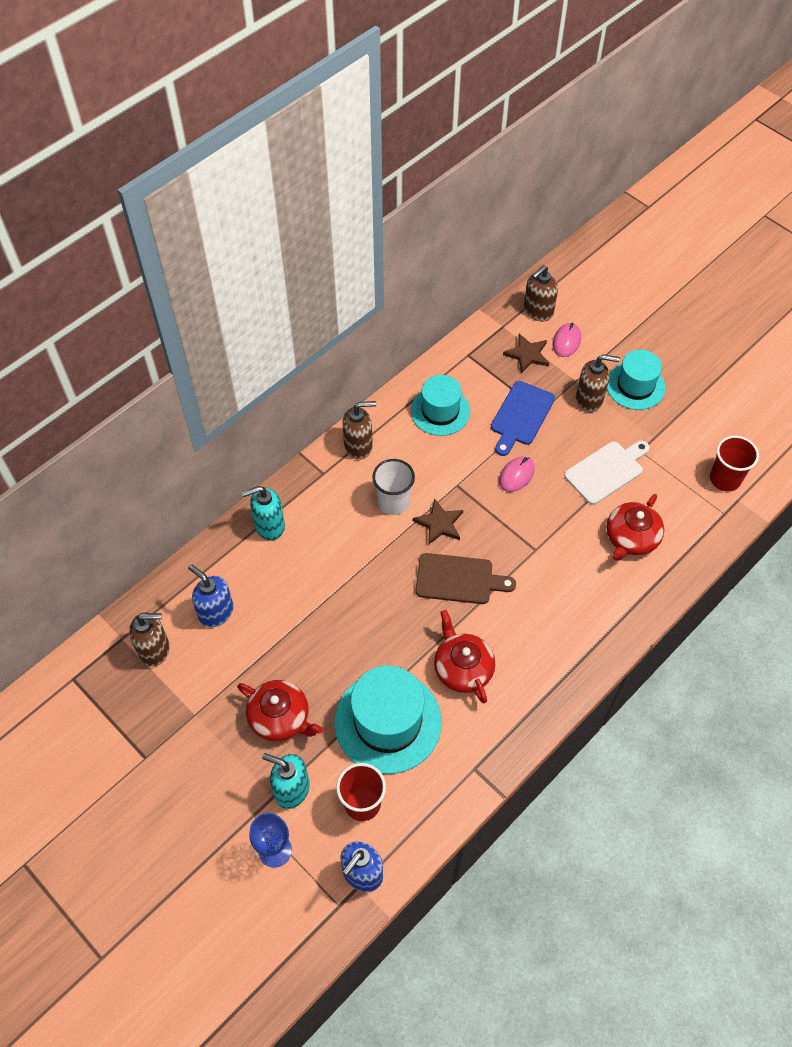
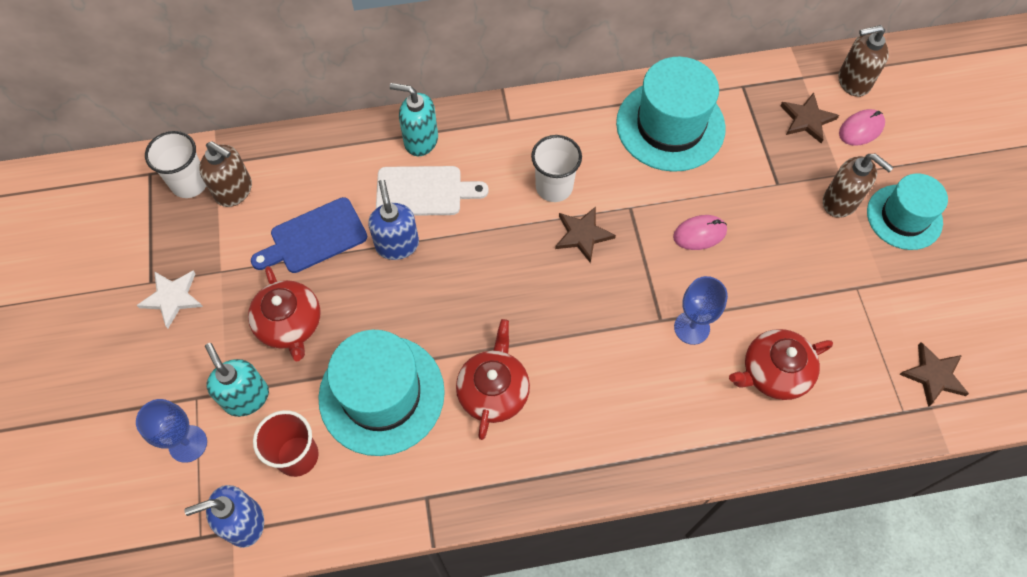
camera: 35 degrees right, 5 degrees up
blue soap dispenser [188,564,233,628] -> blue soap dispenser moved to [368,180,419,260]
brown soap dispenser [342,401,376,460] -> none
turquoise hat [411,375,470,436] -> turquoise hat [616,57,726,172], size x1.53
brown cutting board [415,553,516,604] -> none
blue cutting board [491,381,555,456] -> blue cutting board moved to [251,197,367,273]
white cutting board [564,441,650,505] -> white cutting board moved to [376,166,489,216]
red cup [710,436,759,492] -> brown star [899,342,969,407]
none -> white star [137,271,203,328]
none -> white cup [145,131,206,198]
none -> blue goblet [674,276,728,345]

